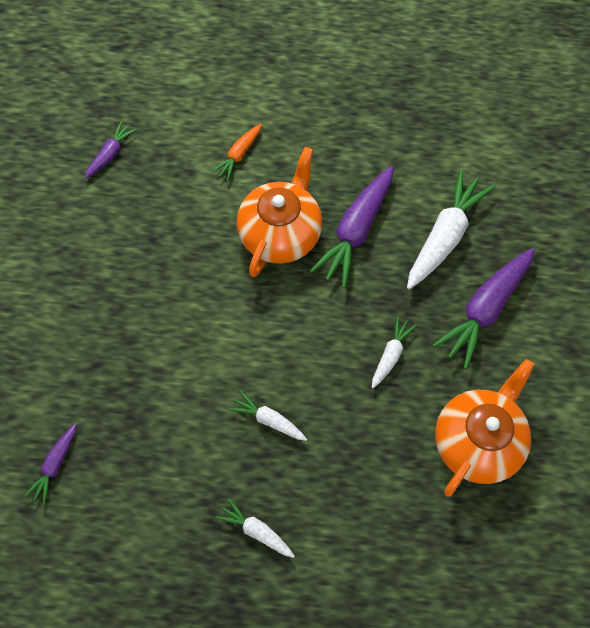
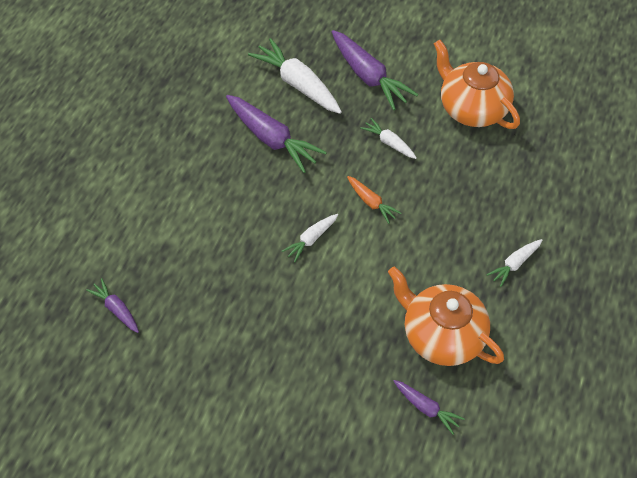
camera: 75 degrees left, 10 degrees down
orange carrot [212,124,262,181] -> orange carrot moved to [347,176,401,224]
white carrot [230,391,307,441] -> white carrot moved to [282,214,338,262]
orange teapot [236,147,322,277] -> orange teapot moved to [388,266,504,366]

